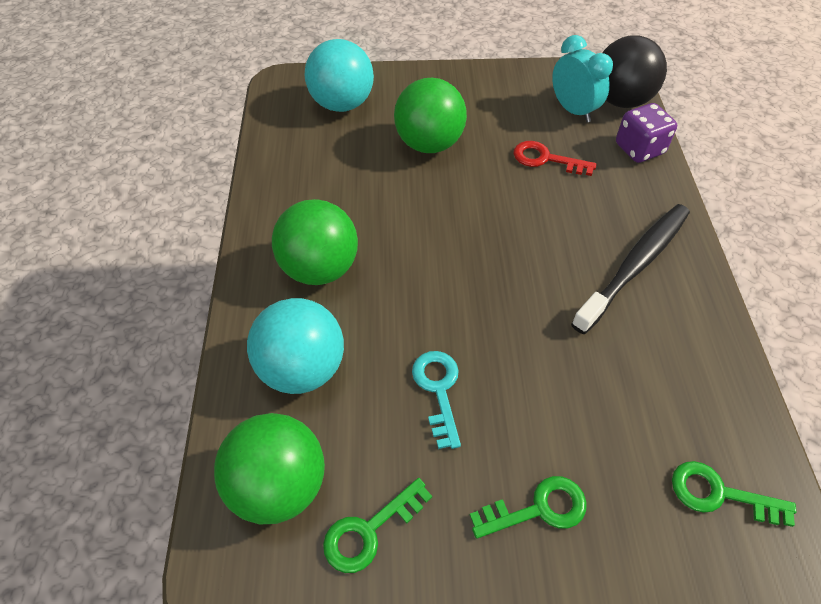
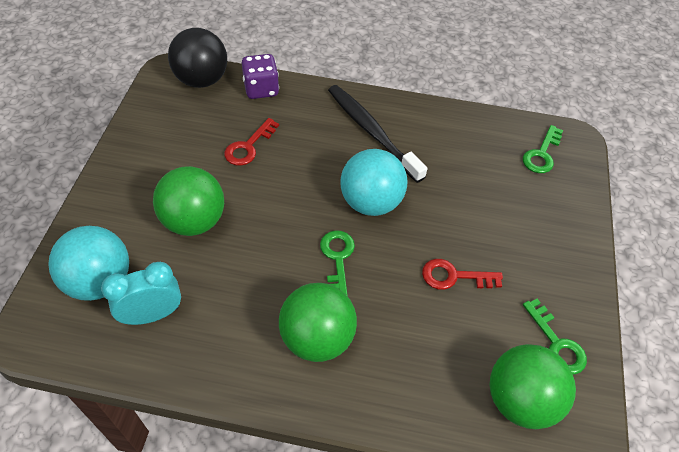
camera: 80 degrees left, 0 degrees up
turquoise ball [247,298,344,394] -> turquoise ball moved to [341,149,407,216]
turquoise key [412,351,461,449] -> red key [422,259,503,290]
green key [470,476,587,539] -> green key moved to [320,230,355,296]
turquoise clock [552,35,613,123] -> turquoise clock moved to [101,262,181,325]

